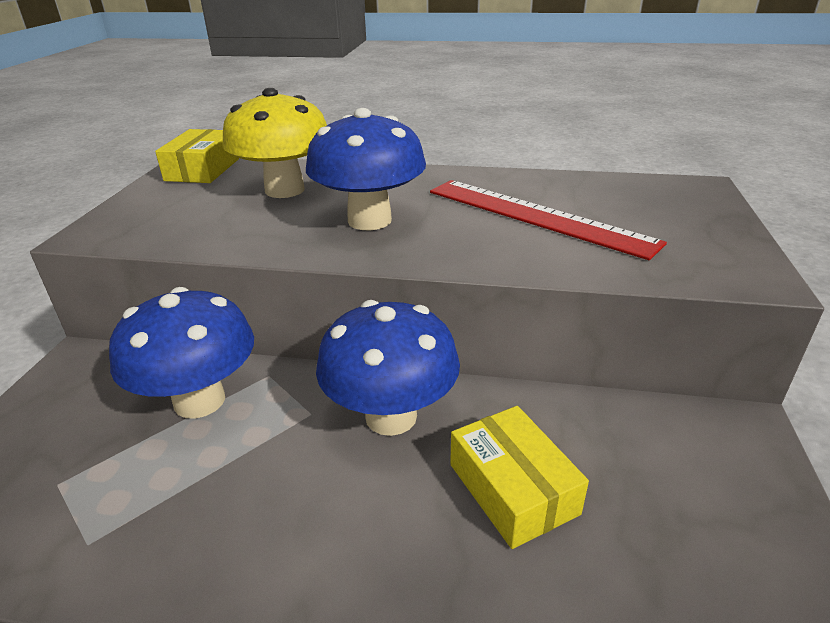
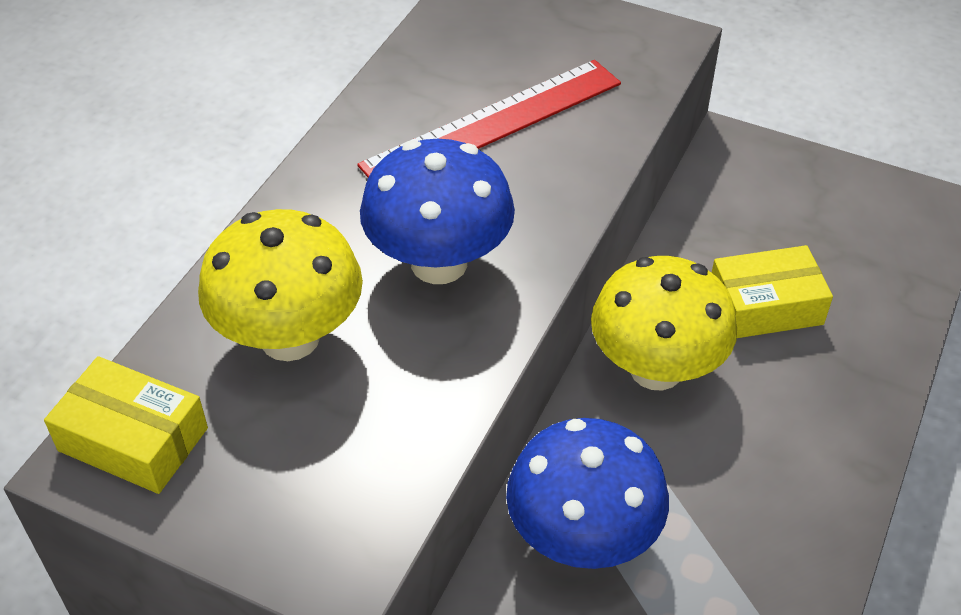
camera: 75 degrees left, 15 degrees up
blue mushroom [316,300,460,436] -> yellow mushroom [591,256,737,390]

